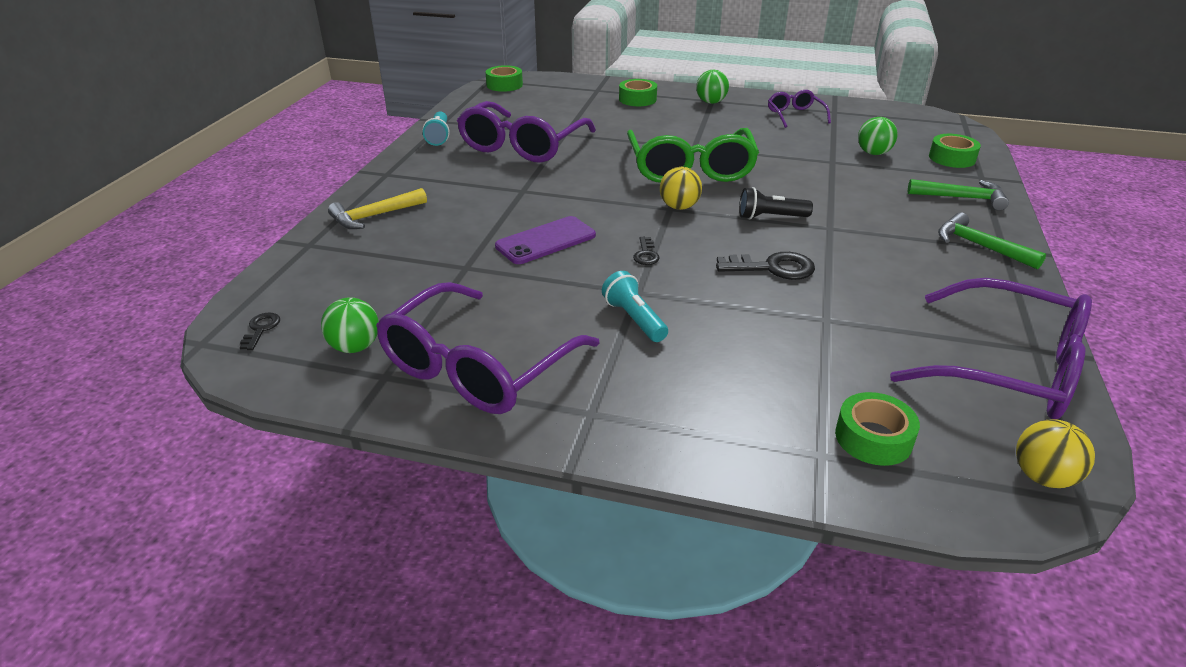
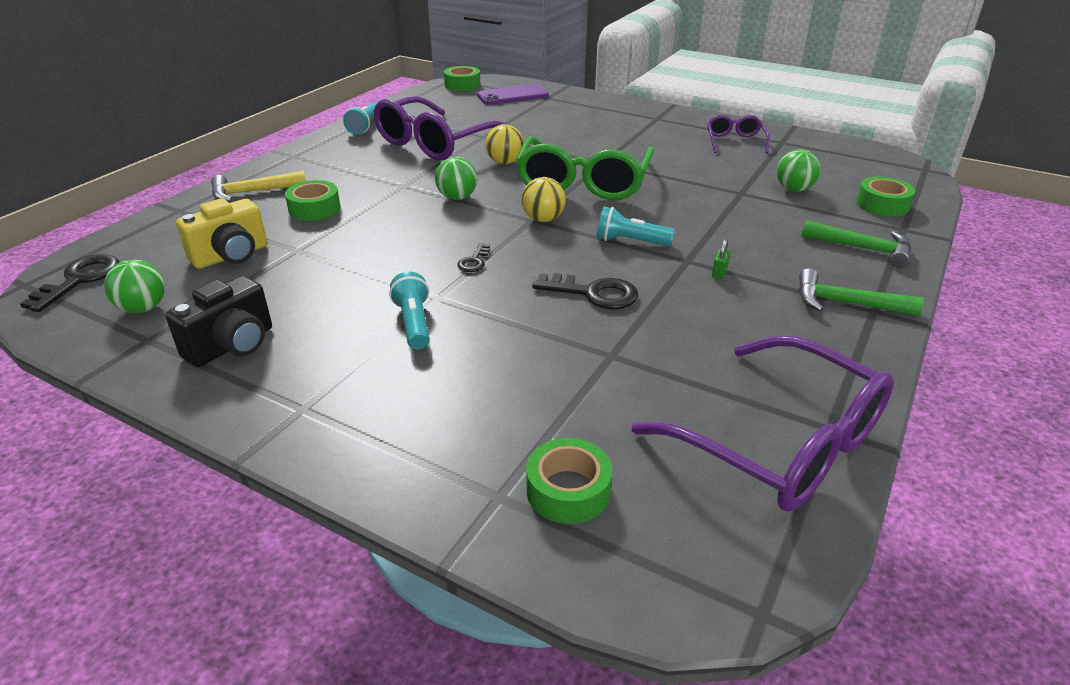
camera: 15 degrees right, 0 degrees up
black key [239,313,280,350] -> black key [20,254,119,312], size x1.81
purple glasses [376,282,600,414] -> black camera [165,276,272,367]
purple phone [495,216,596,264] -> purple phone moved to [477,84,549,105]
green tape [619,79,657,106] -> green tape moved to [285,180,341,221]
green ball [696,70,729,104] -> green ball moved to [435,157,477,200]
black flashlight [739,187,813,220] -> turquoise flashlight [596,206,675,246]
green hammer [938,212,1046,270] -> green hammer turned 45 degrees counterclockwise [799,268,924,316]
yellow ball [1016,419,1095,488] -> yellow ball moved to [485,124,524,164]
none -> yellow camera [176,198,267,269]
none -> green padlock [712,239,731,279]

